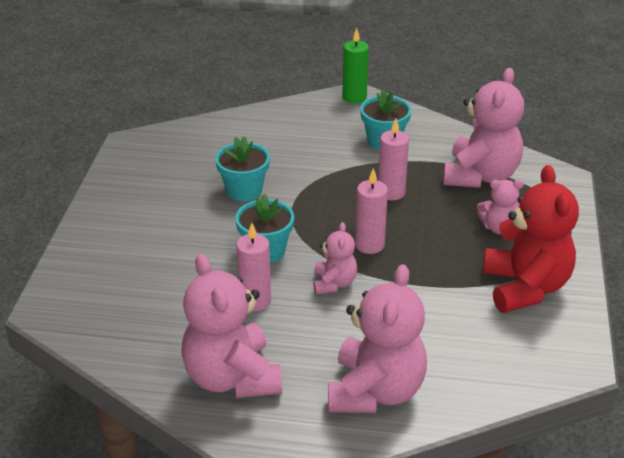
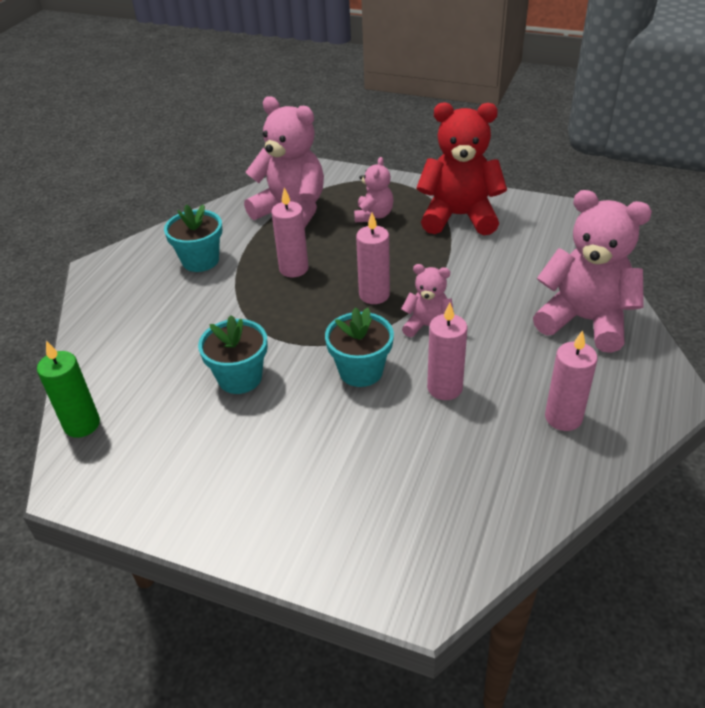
camera: 75 degrees left, 5 degrees up
pink teddy bear [181,254,282,398] -> pink candle [545,330,598,431]
green candle [342,28,369,104] -> green candle moved to [37,341,100,438]

